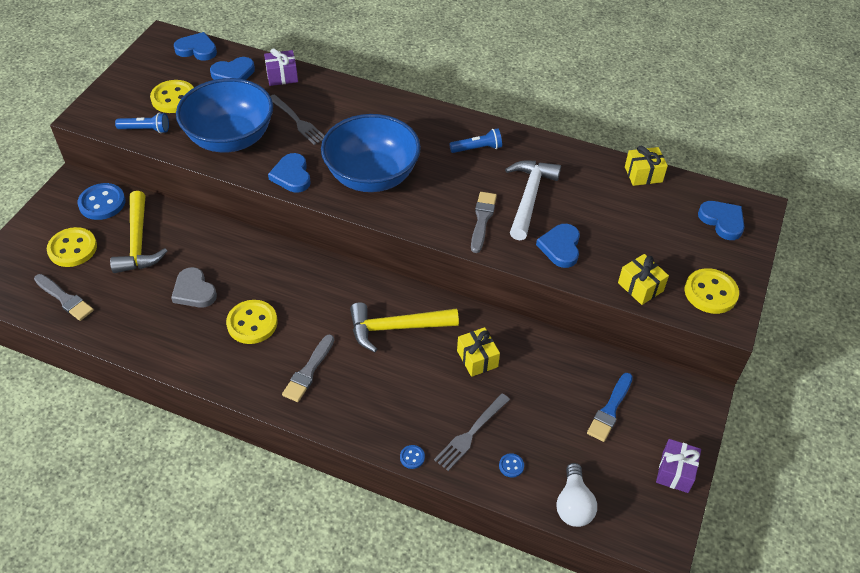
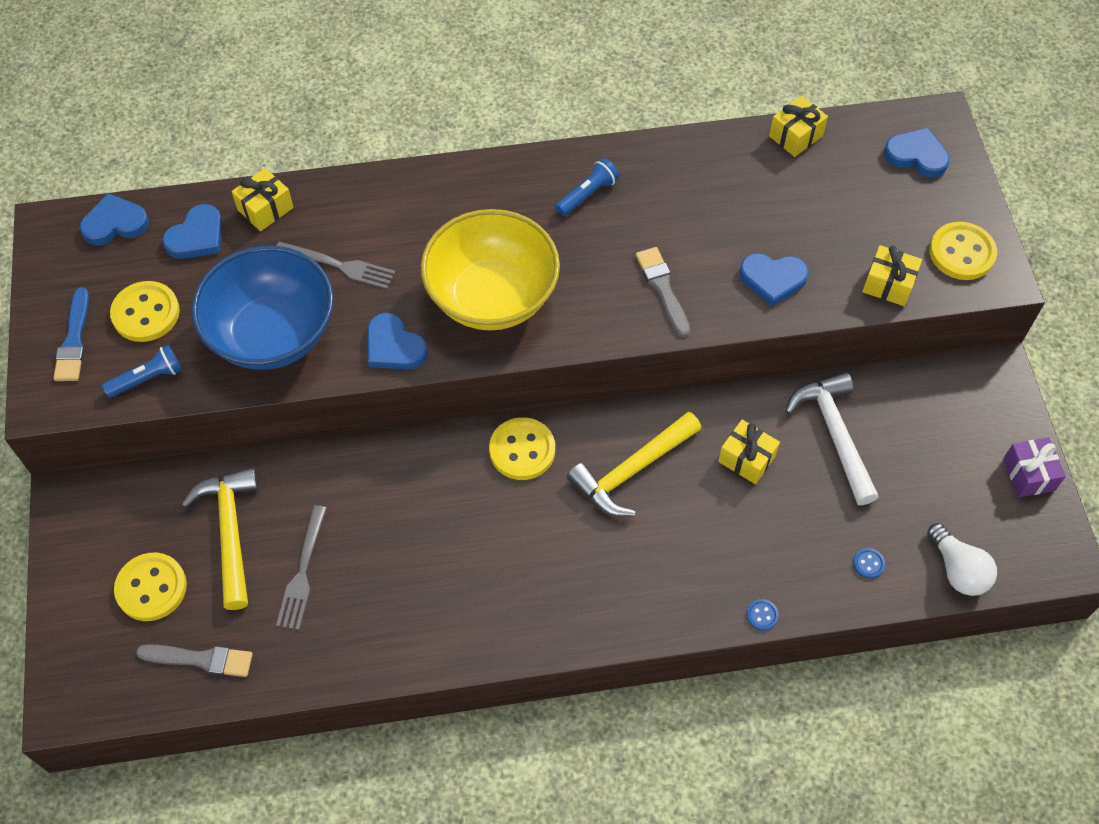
camera: 30 degrees left, 10 degrees up
blue button [78,183,125,220] -> none
yellow hammer [110,191,167,273] -> yellow hammer turned 150 degrees counterclockwise [181,467,259,610]
grey heart [171,267,217,308] -> none
yellow button [226,300,278,344] -> yellow button moved to [489,417,555,480]
purple gift [264,48,298,86] -> yellow gift [232,168,294,231]
grey brush [282,334,334,402] -> none
blue bowl [321,114,421,192] -> yellow bowl [421,209,560,331]
grey fork [434,393,510,471] -> grey fork moved to [276,505,327,630]
white hammer [505,161,561,240] -> white hammer moved to [785,372,879,505]
blue heart [536,224,580,268] -> blue heart turned 60 degrees counterclockwise [739,253,809,306]
blue brush [587,373,633,442] -> blue brush moved to [53,287,89,381]

